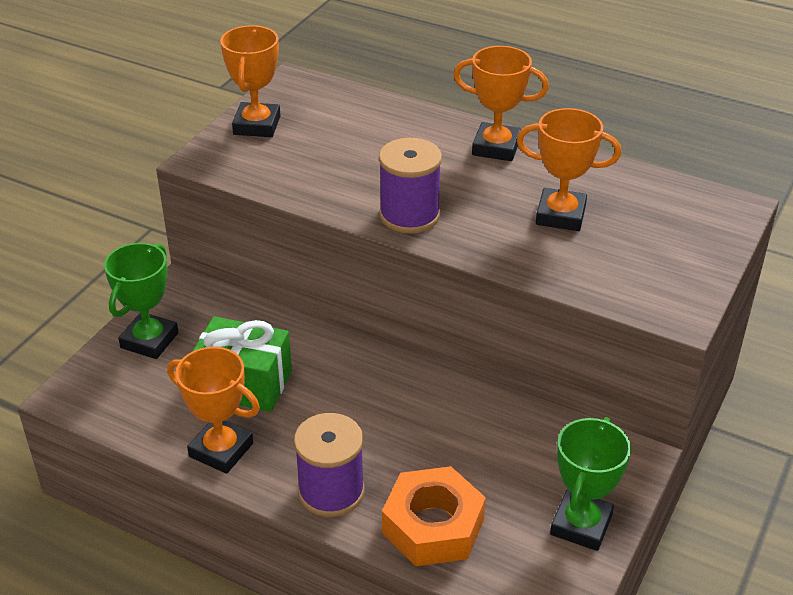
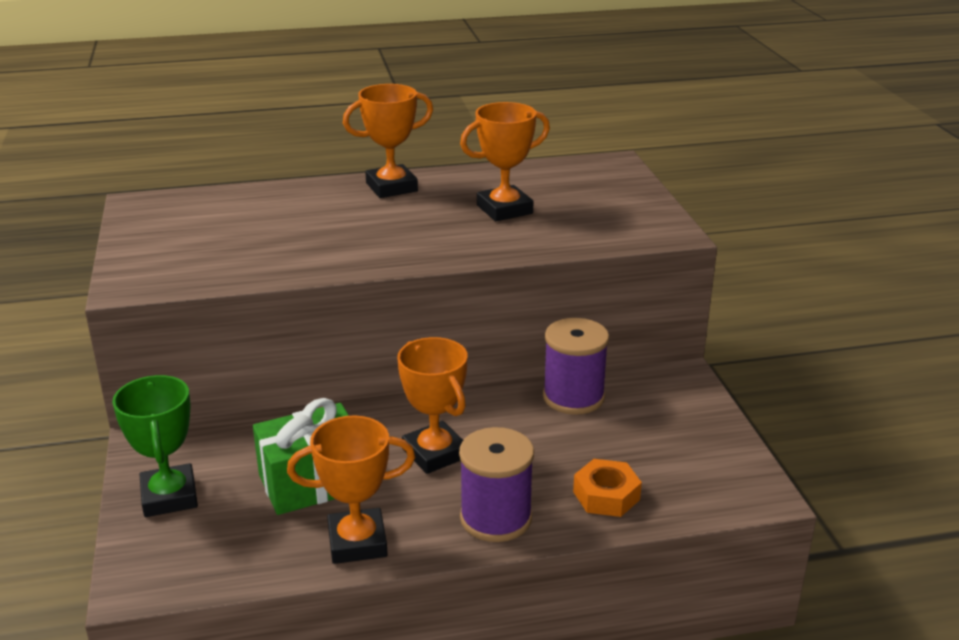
camera: 40 degrees left, 10 degrees down
orange trophy [220,25,280,137] -> orange trophy moved to [397,337,468,474]
purple spool [379,138,442,234] -> purple spool moved to [543,318,609,415]
orange nut [382,466,486,566] -> orange nut [573,459,642,517], size x0.63
green trophy [550,417,631,551] -> none

